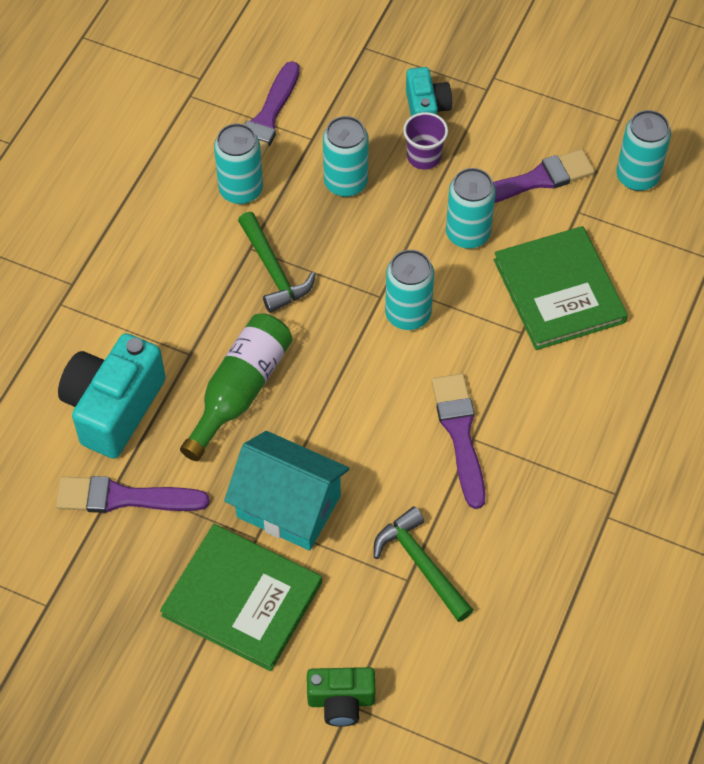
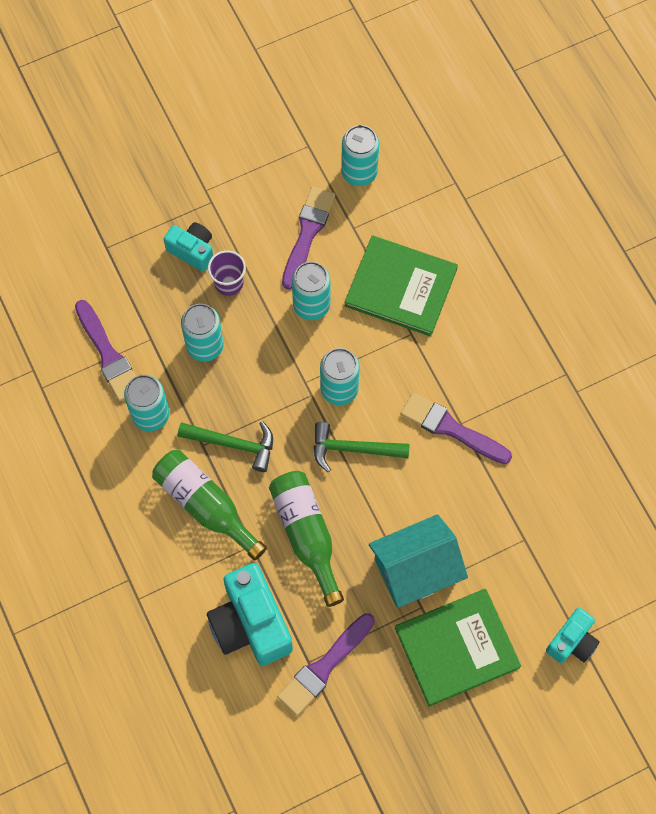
camera: 50 degrees left, 10 degrees up
green camera [307,667,375,727] -> turquoise camera [546,608,600,663]
green hammer [374,507,473,622] -> green hammer moved to [313,422,410,472]
none -> green bottle [152,450,267,561]

